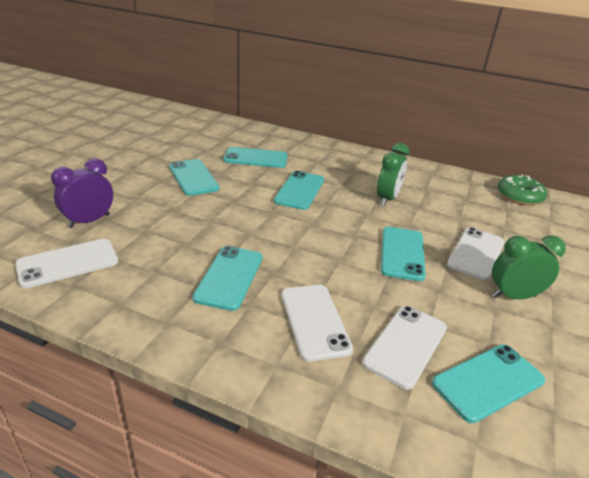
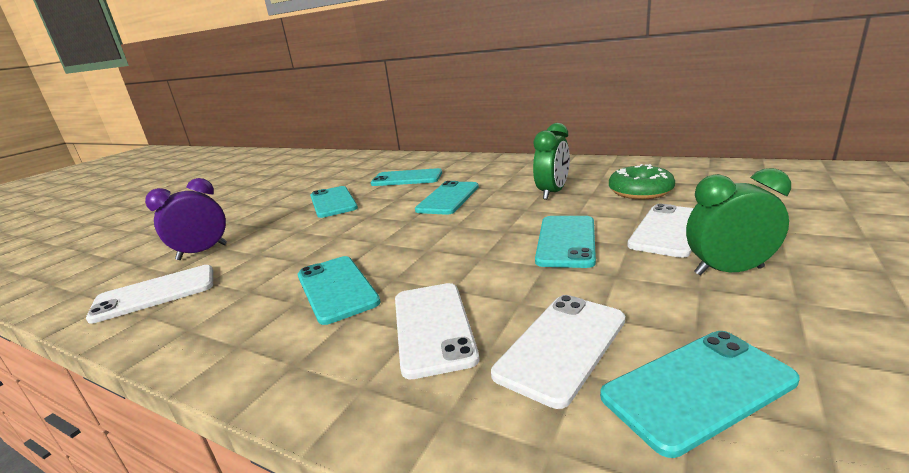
camera: 10 degrees right, 10 degrees down
turquoise phone [193,246,263,311] -> turquoise phone turned 45 degrees counterclockwise [298,256,381,325]
green donut [497,174,547,205] -> green donut moved to [609,164,675,199]

